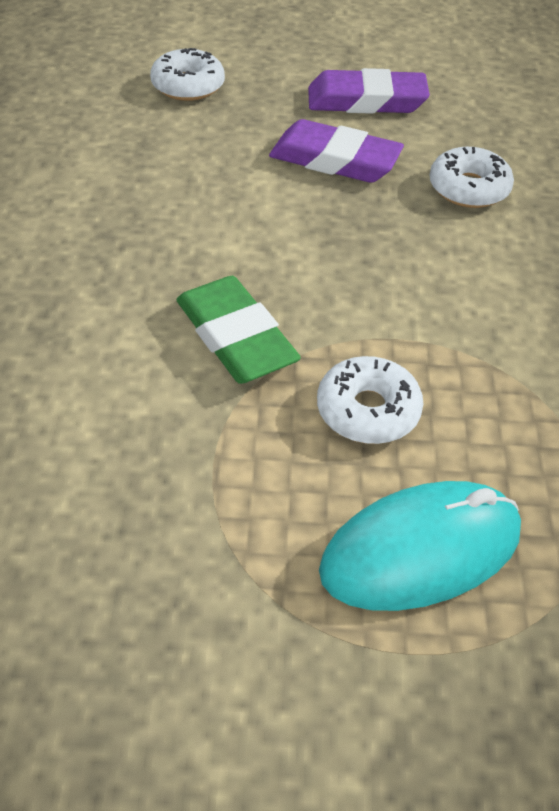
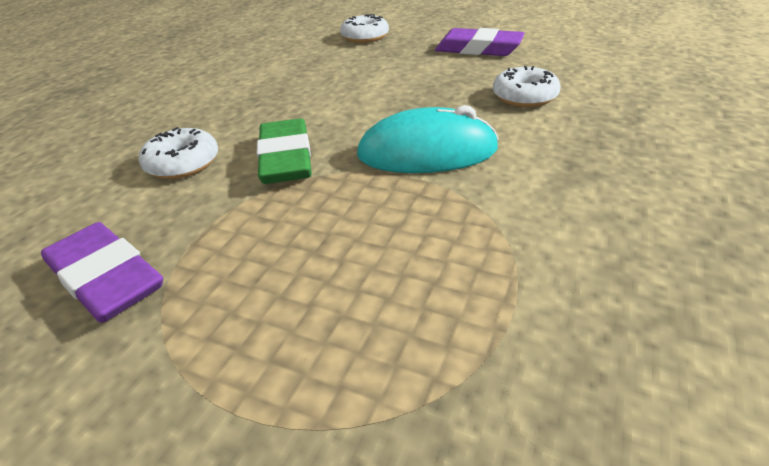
camera: 25 degrees right, 10 degrees down
purple eraser [269,119,404,183] -> purple eraser moved to [41,222,163,323]
white donut [317,356,424,444] -> white donut moved to [139,127,218,179]
turquoise mouse [319,481,521,611] -> turquoise mouse moved to [357,105,499,173]

